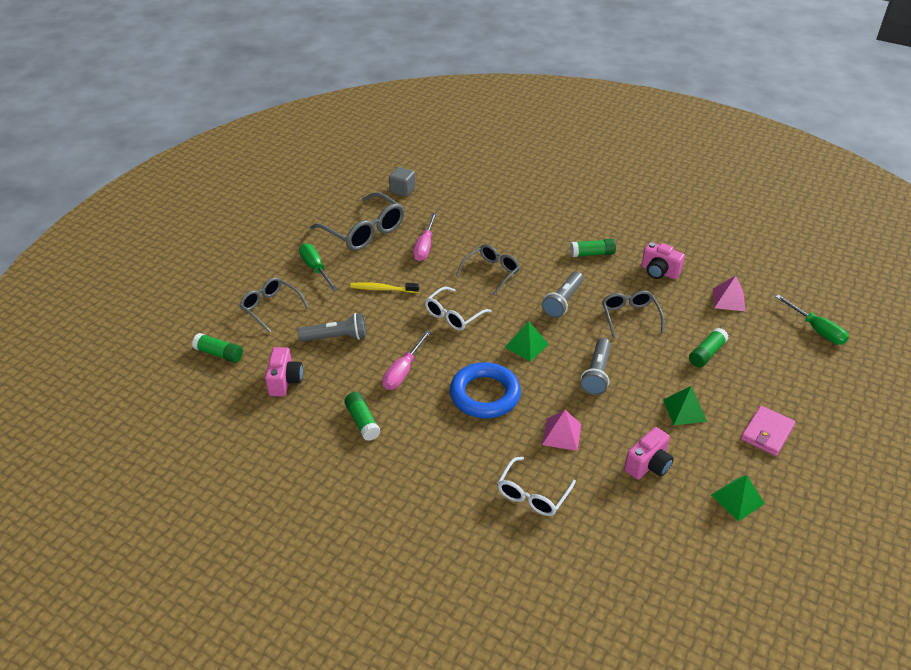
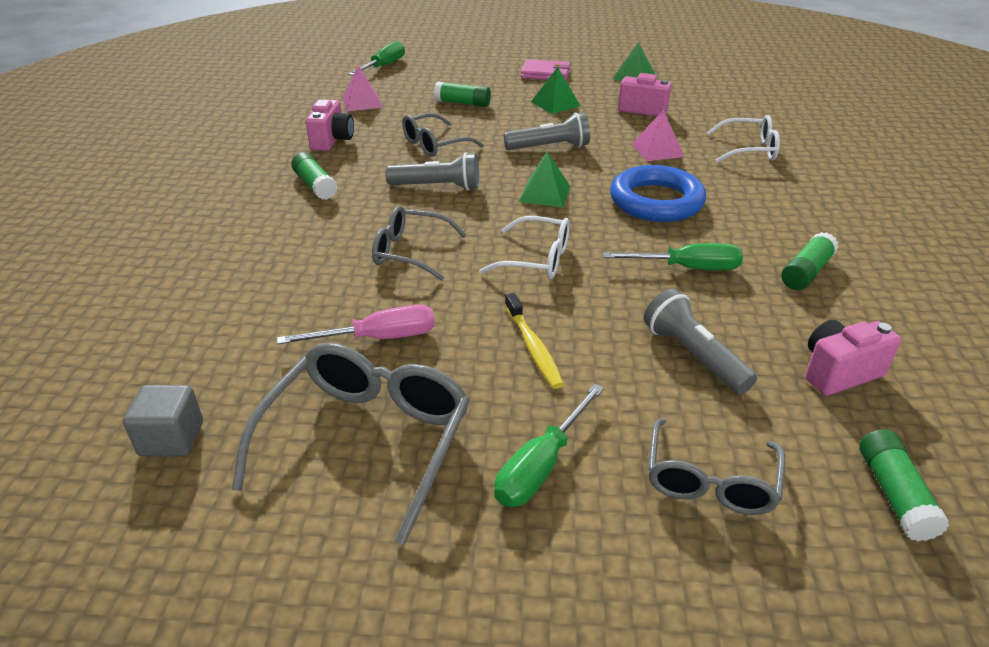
camera: 115 degrees left, 5 degrees down
pink screwdriver [382,330,431,390] -> green screwdriver [603,243,743,270]

